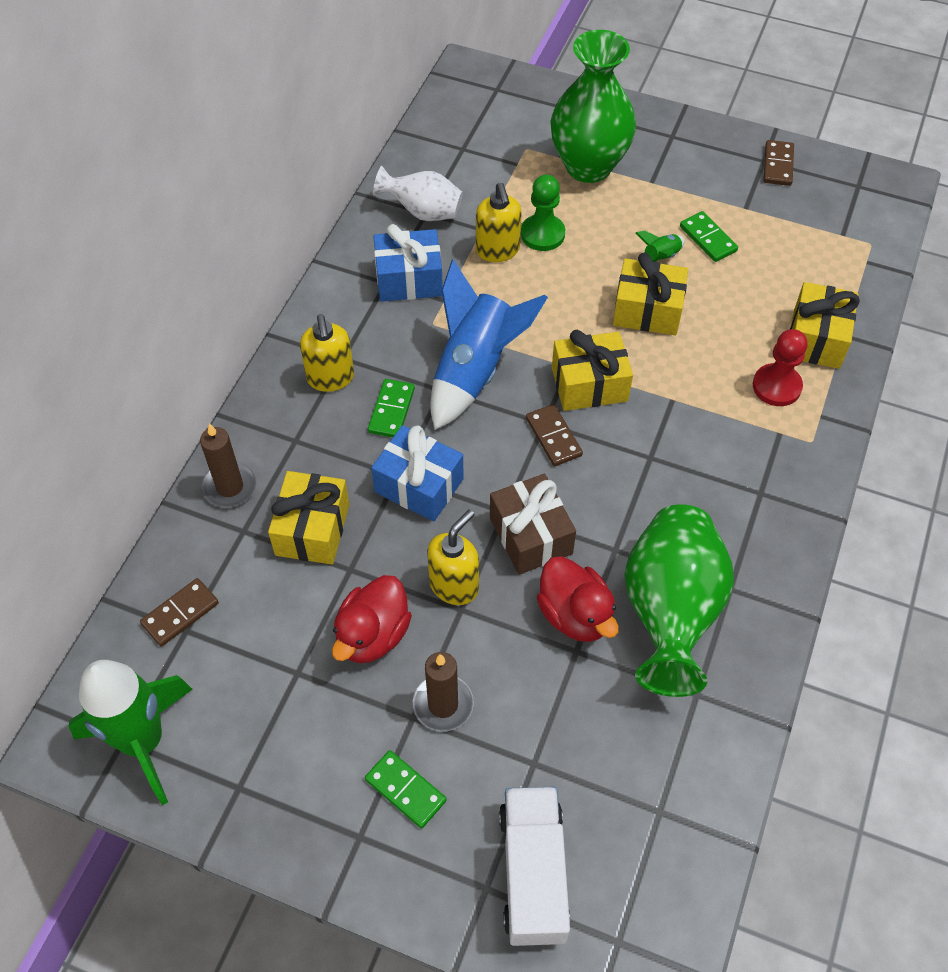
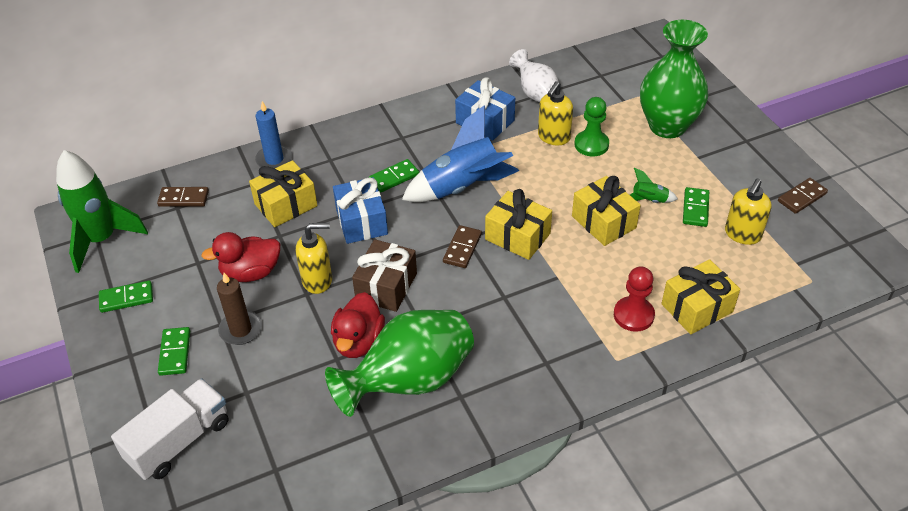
camera: 45 degrees right, 10 degrees down
brown candle [200,423,257,508] -> blue candle [255,101,292,169]
yellow soap dispenser [300,314,354,392] -> yellow soap dispenser moved to [725,179,772,245]
none -> green domino [99,280,153,313]

